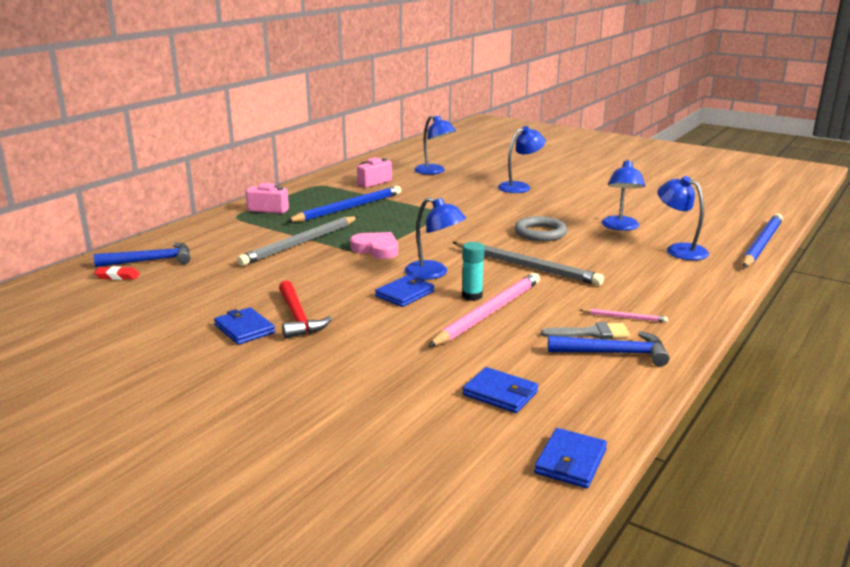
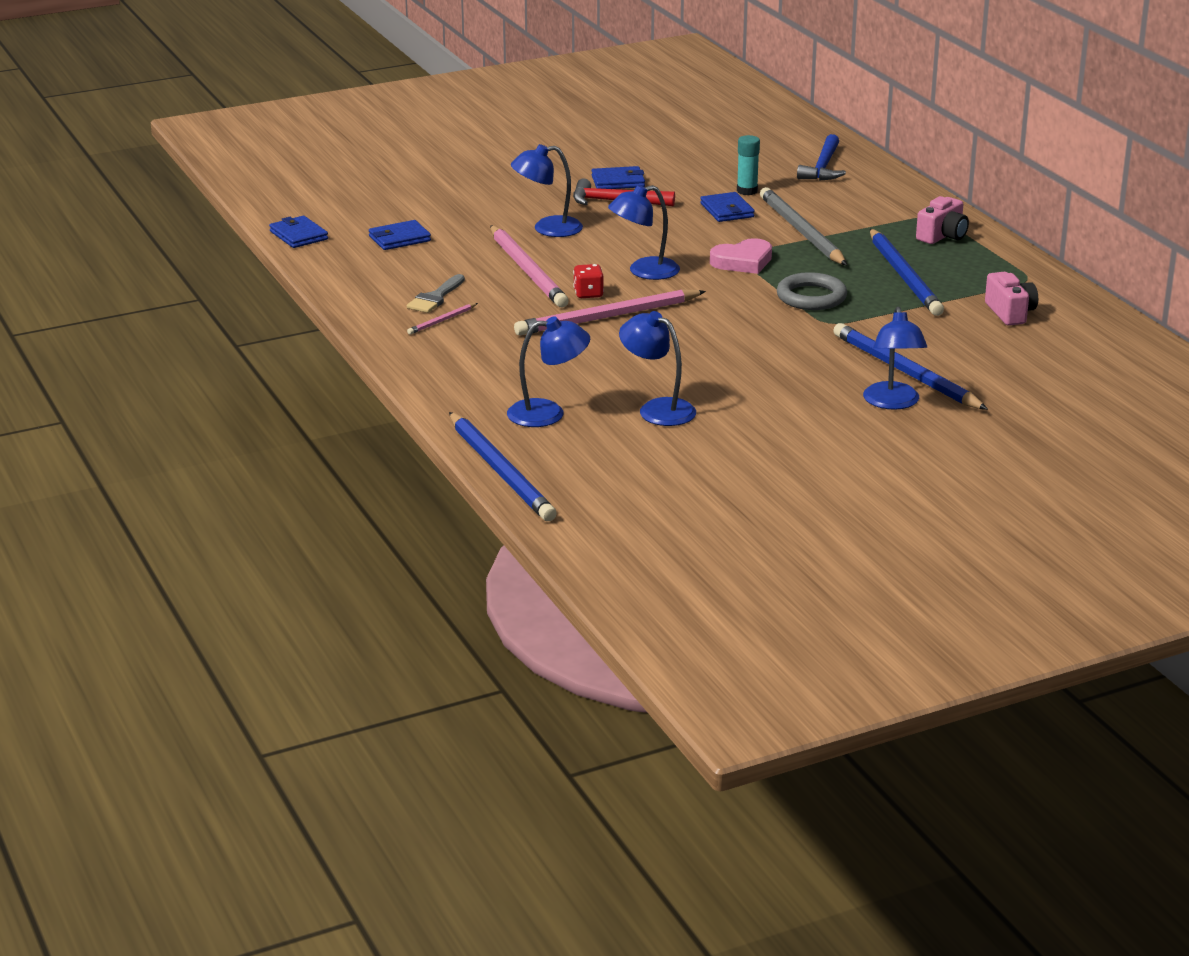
camera: 120 degrees right, 5 degrees up
red eraser [94,266,140,280] -> none
blue wallet [375,275,434,307] -> blue wallet moved to [700,192,755,222]
blue lamp [414,115,456,175] -> blue lamp moved to [511,144,583,237]
grey pencil [452,241,604,286] -> pink pencil [514,289,706,335]
turquoise glue stick [462,242,485,301] -> turquoise glue stick moved to [737,135,760,195]
grey ring [514,216,567,241] -> grey ring moved to [777,272,847,310]
blue hammer [548,331,670,366] -> none
none -> red dice [573,264,604,298]
none -> blue pencil [833,323,988,410]

